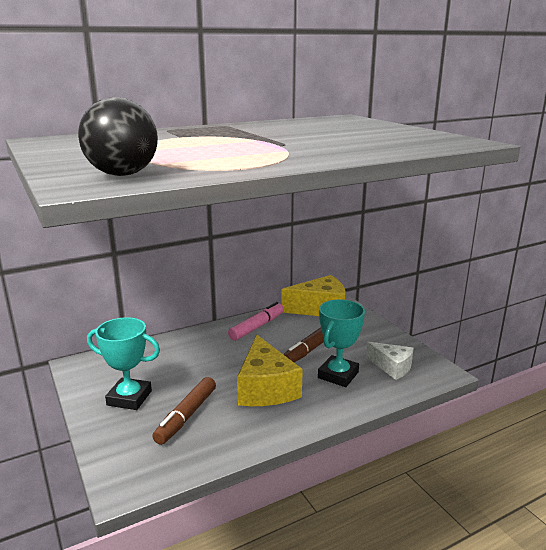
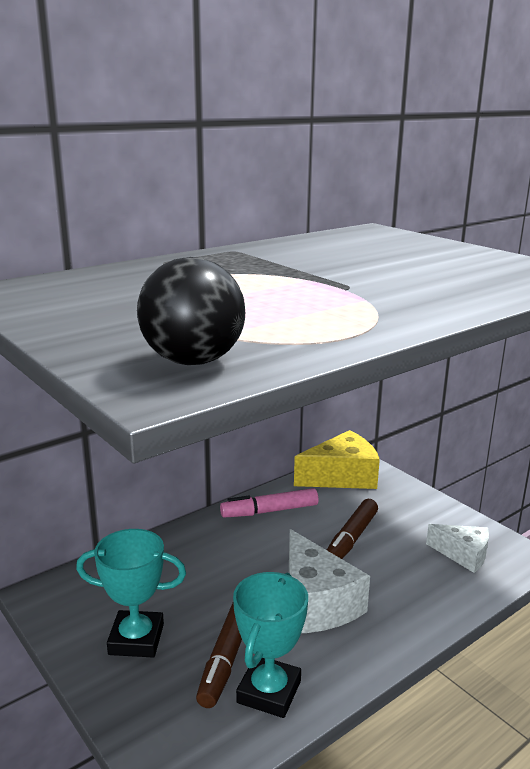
camera: 10 degrees left, 0 degrees up
pink marker [228,302,284,341] -> pink marker turned 135 degrees counterclockwise [220,488,319,518]
yellow cheese [237,335,303,406] -> white cheese [289,529,370,633]
turquoise trophy [318,299,365,387] -> turquoise trophy moved to [233,572,308,718]

